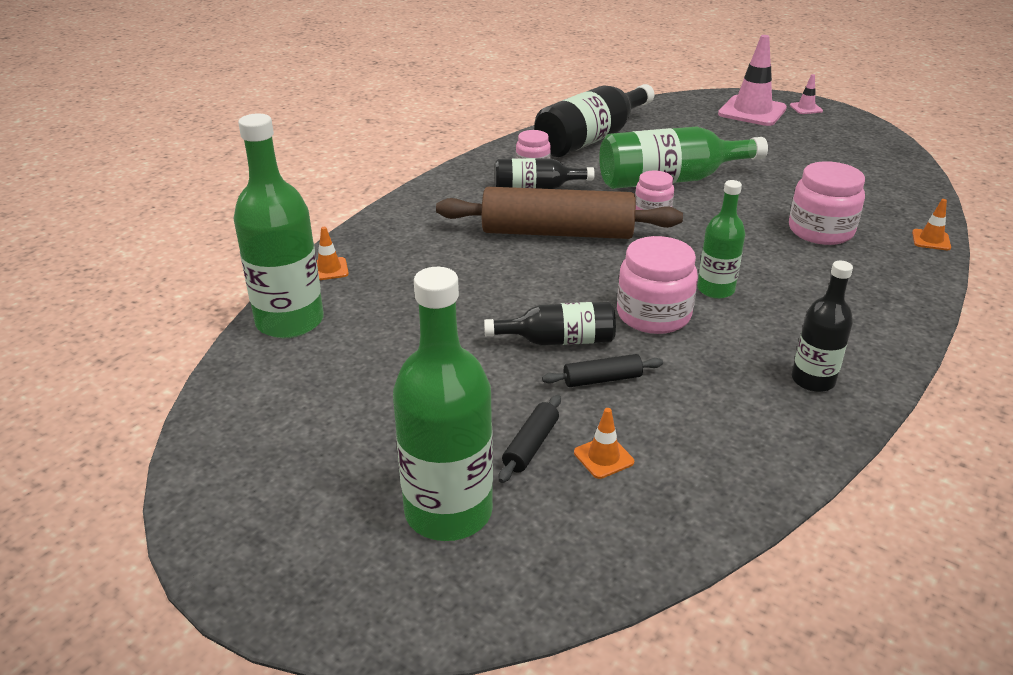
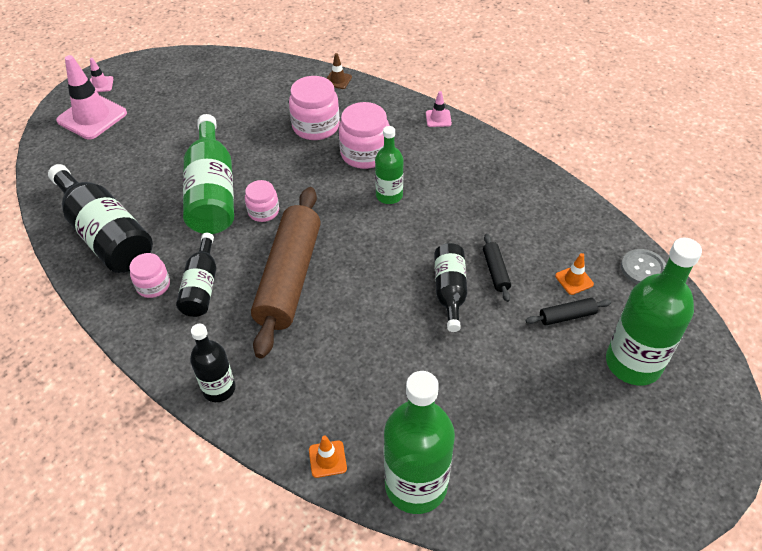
camera: 85 degrees left, 15 degrees up
black rolling pin [499,395,561,483] -> black rolling pin turned 45 degrees counterclockwise [525,298,611,325]
pink jar [617,236,698,334] -> pink jar moved to [339,102,390,169]
black bottle [792,261,853,392] -> black bottle moved to [190,324,235,402]
orange traffic cone [912,199,951,250] -> brown traffic cone [327,53,352,89]
none -> pink traffic cone [426,91,452,127]
none -> grey button [621,249,666,284]

